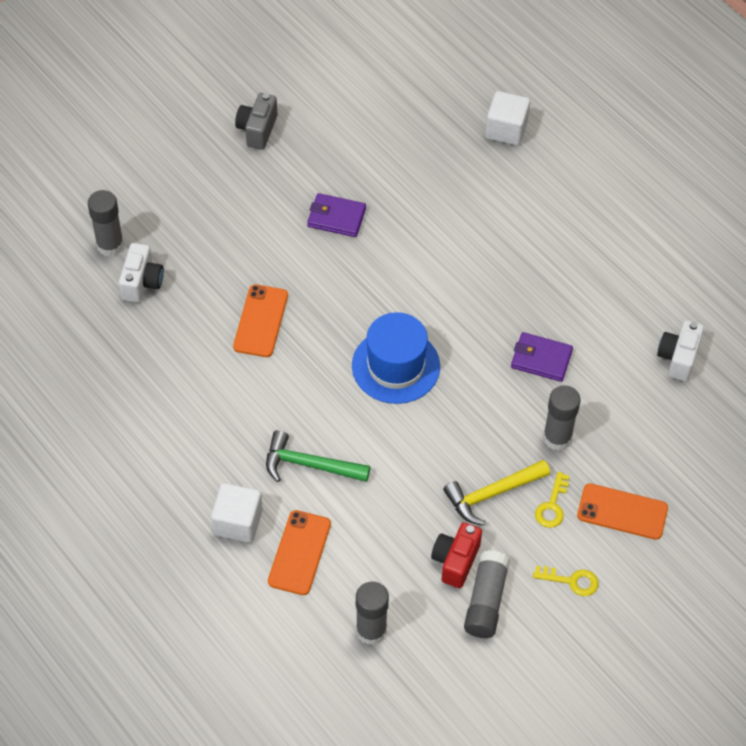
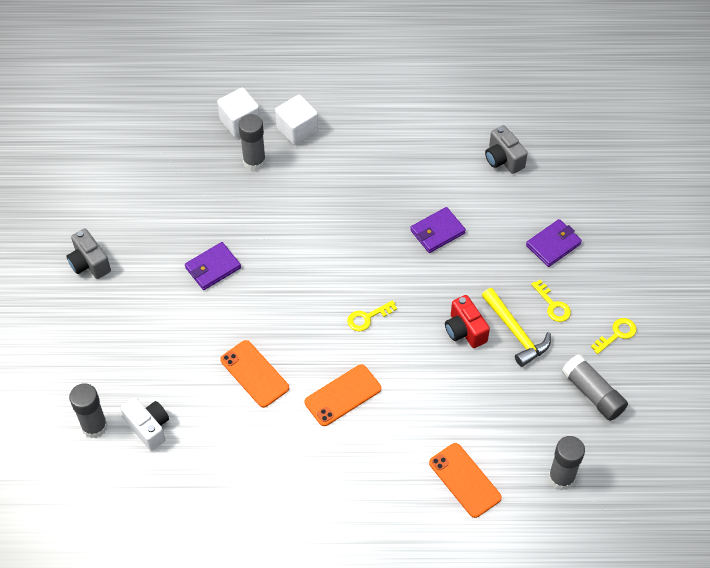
camera: 50 degrees left, 0 degrees up
white cube [211,483,263,543] -> white cube moved to [275,95,318,145]
green hammer [266,430,370,482] -> none
blue hat [352,312,440,404] -> yellow key [347,300,397,331]
red camera [431,522,482,588] -> red camera moved to [445,295,490,348]
yellow hammer [443,460,550,525] -> yellow hammer turned 45 degrees counterclockwise [482,288,551,367]
grey glue stick [543,385,581,451] -> grey glue stick moved to [238,114,266,171]
orange phone [577,483,668,540] -> orange phone moved to [304,364,381,426]
white camera [657,320,704,381] -> grey camera [485,125,528,174]
none -> purple wallet [526,219,582,267]

